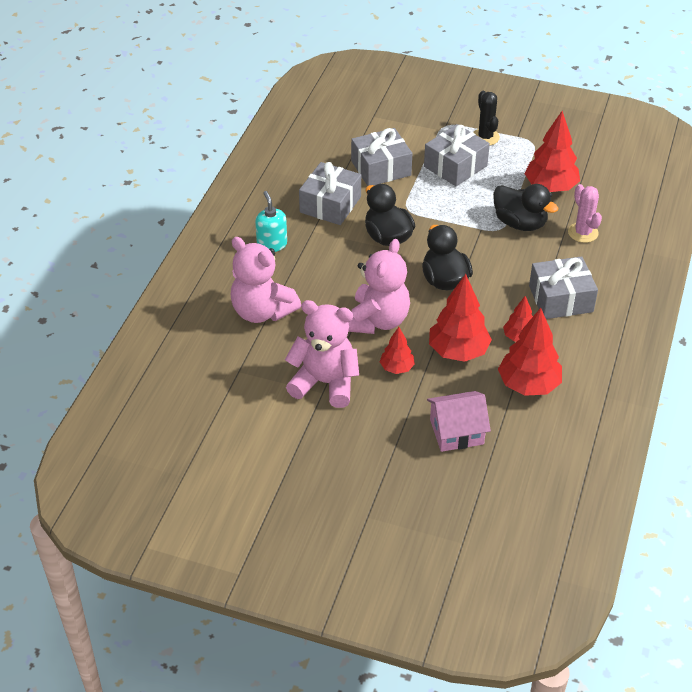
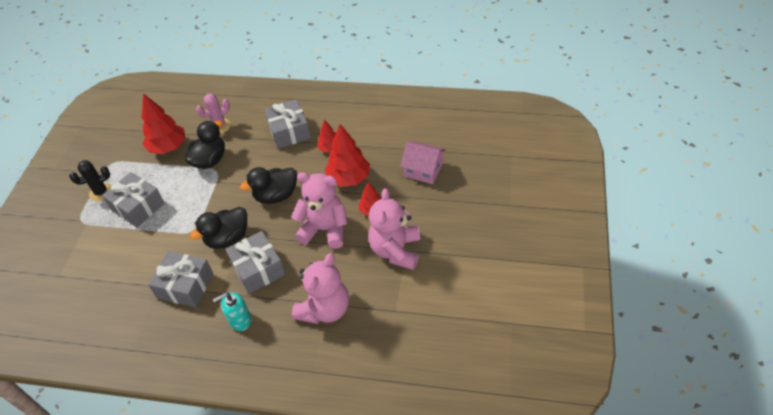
camera: 95 degrees left, 5 degrees up
grey gift [351,128,412,186] -> grey gift moved to [226,231,286,294]
pink house [427,391,491,452] -> pink house turned 45 degrees counterclockwise [400,141,446,184]
red tree [498,308,562,396] -> none

